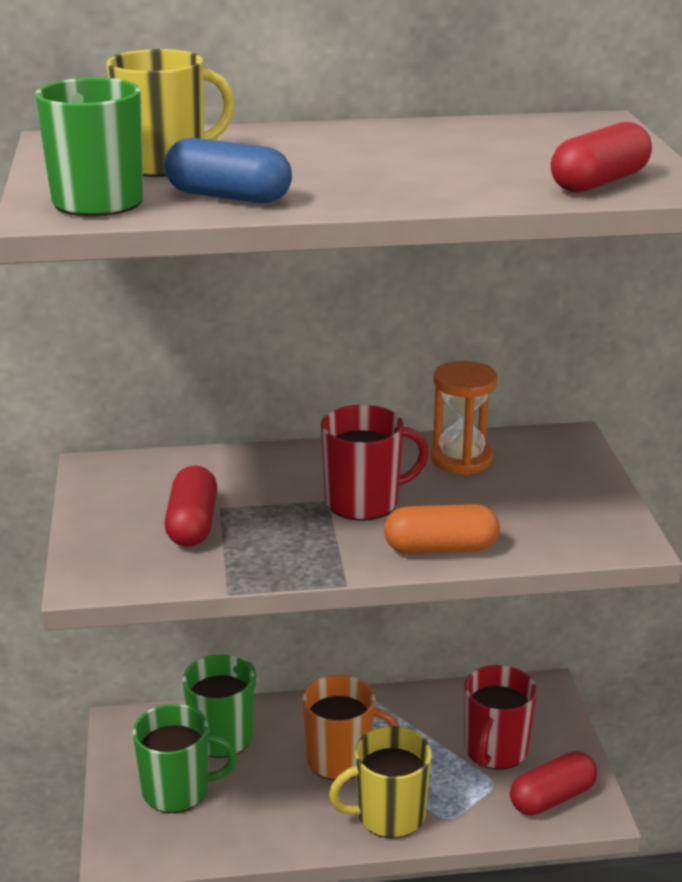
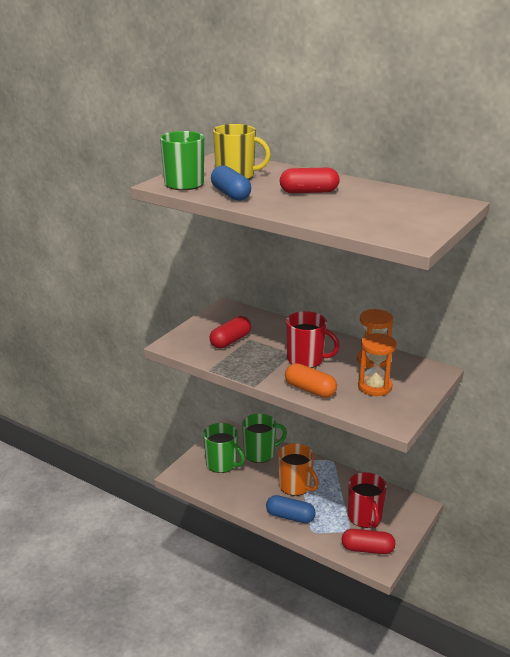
camera: 40 degrees right, 0 degrees up
yellow mug [329,726,432,839] -> blue capsule [266,495,316,523]
red mug [464,665,537,770] -> red mug turned 75 degrees counterclockwise [348,472,387,528]
red capsule [551,122,652,193] -> red capsule moved to [280,168,340,193]
none -> orange hourglass [358,333,397,396]

